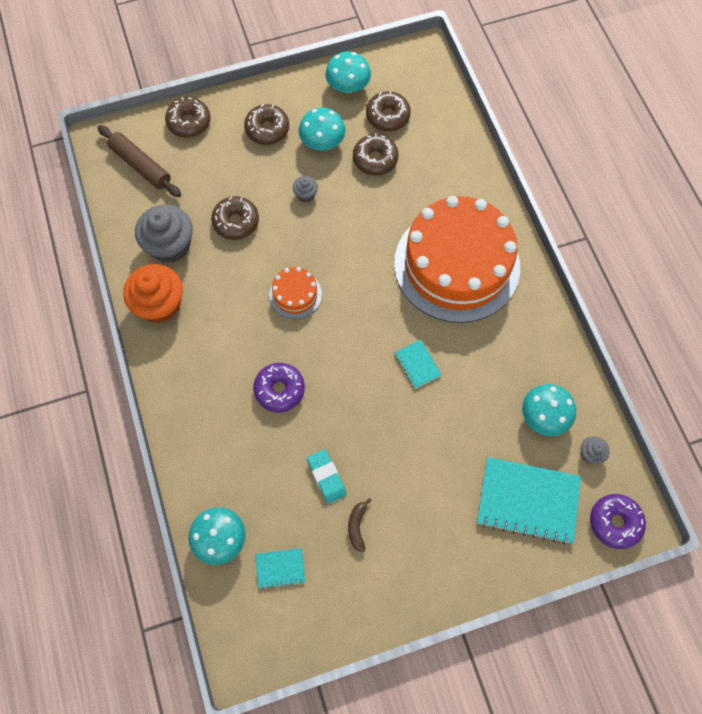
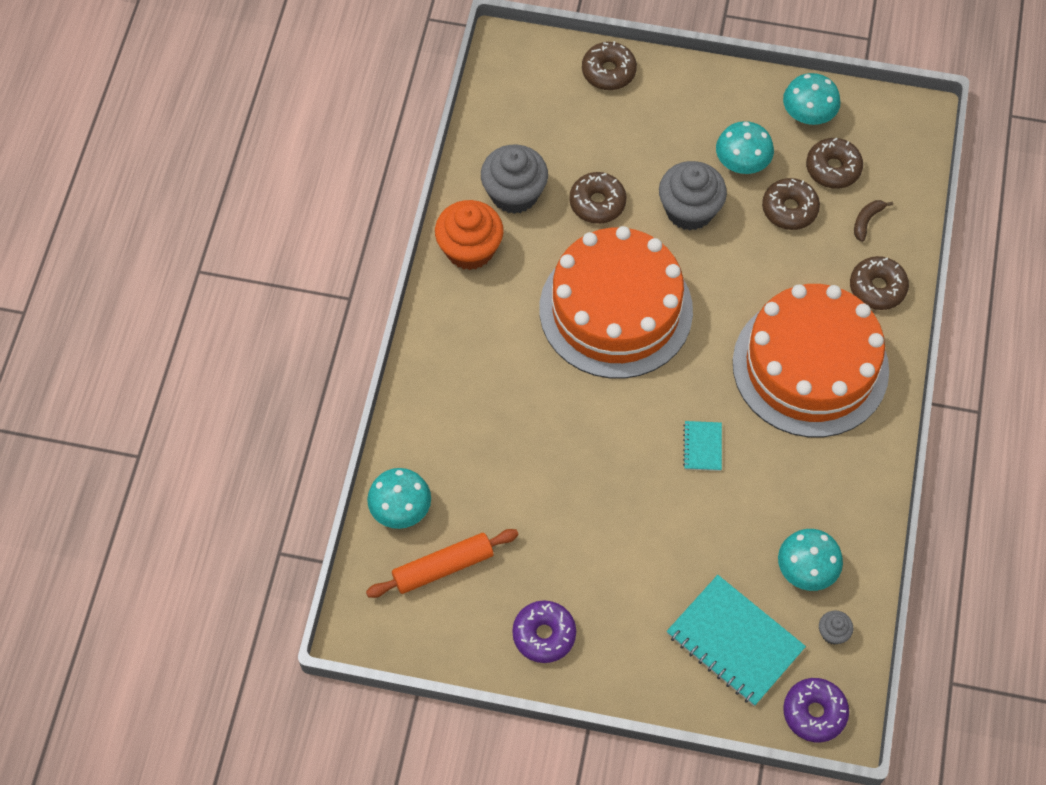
camera: 30 degrees right, 5 degrees down
brown rolling pin [98,125,181,197] -> none
brown donut [244,104,289,145] -> brown donut moved to [850,256,909,310]
purple donut [253,363,305,412] -> purple donut moved to [512,600,576,663]
turquoise notebook [255,548,305,589] -> orange rolling pin [366,529,519,598]
orange cake [269,267,322,319] -> orange cake [540,226,693,379], size x2.41
grey cupcake [293,176,318,202] -> grey cupcake [659,161,727,230], size x2.17
turquoise eraser [307,449,347,504] -> none
brown banana [348,498,372,552] -> brown banana moved to [854,200,893,242]

